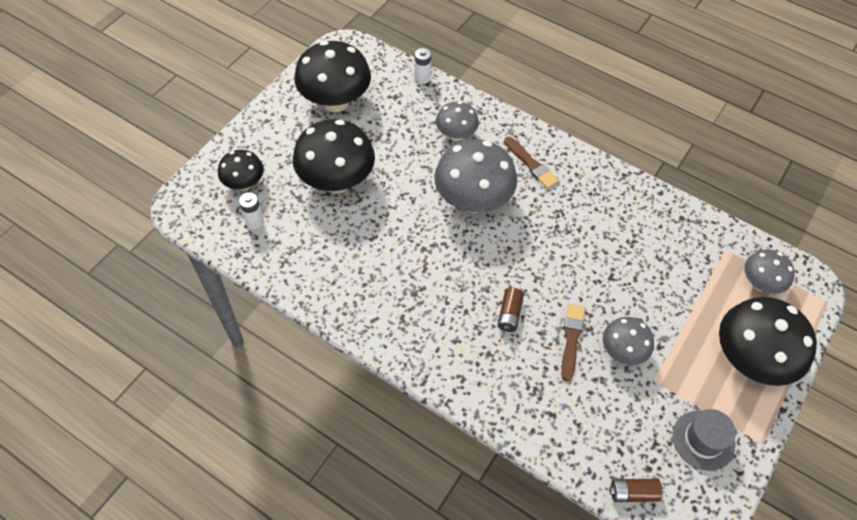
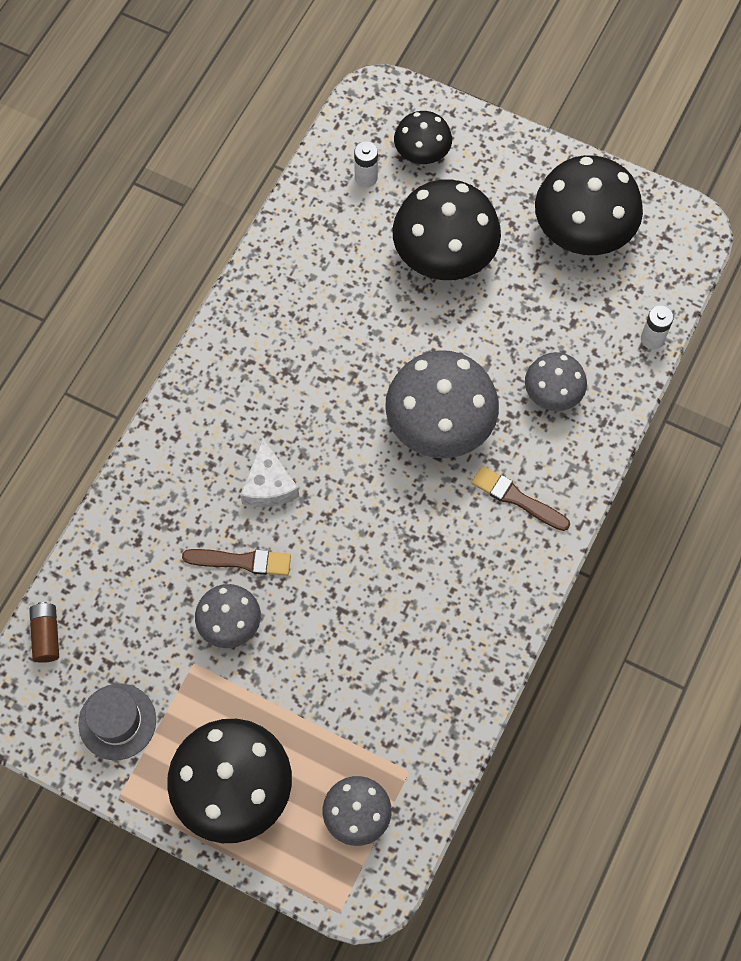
camera: 85 degrees right, 10 degrees up
brown battery [498,288,524,332] -> white cheese [240,438,299,507]
brown brush [504,137,559,189] -> brown brush turned 75 degrees clockwise [471,466,570,531]

